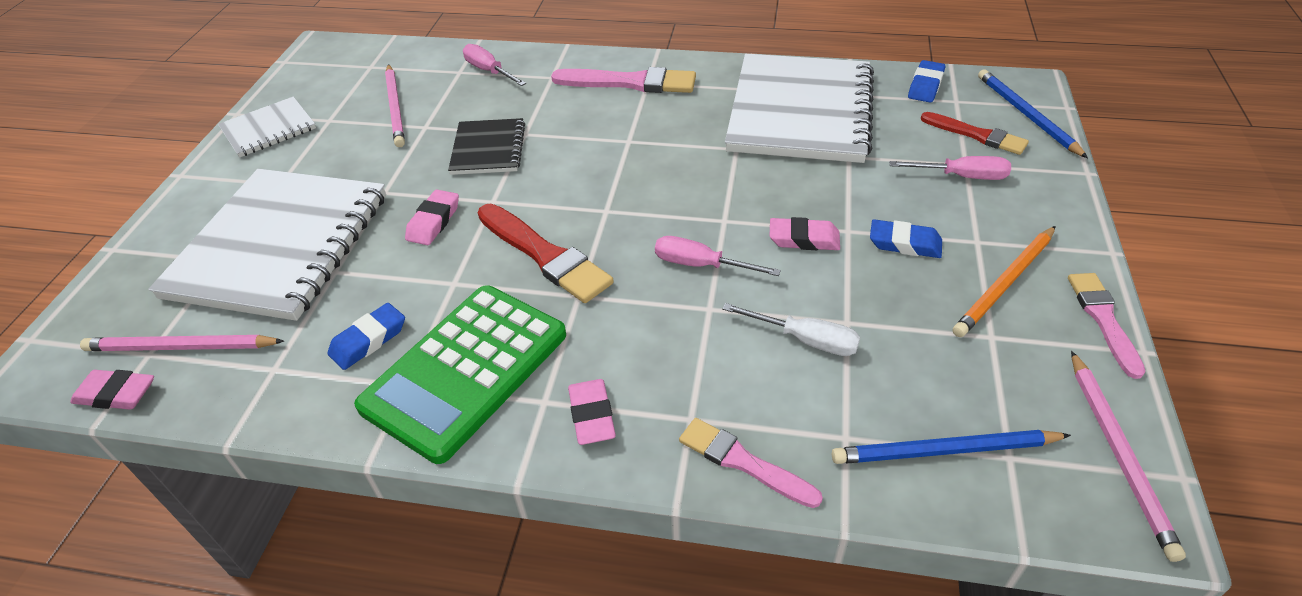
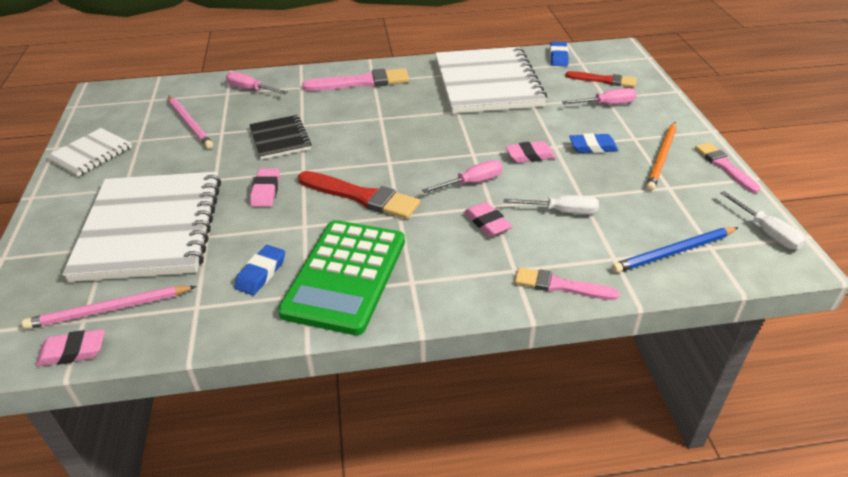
camera: 20 degrees left, 5 degrees down
pink eraser [568,379,616,445] -> pink eraser moved to [464,202,512,237]
pink screwdriver [655,236,781,276] -> pink screwdriver turned 150 degrees clockwise [422,160,503,193]
blue pencil [978,69,1088,158] -> none
pink pencil [1071,351,1186,562] -> white screwdriver [720,191,806,250]

